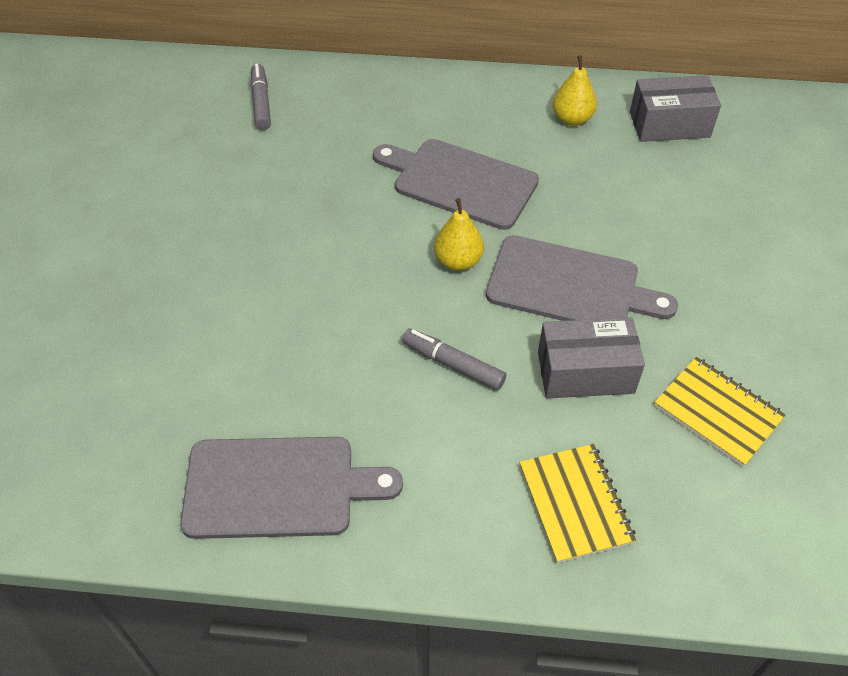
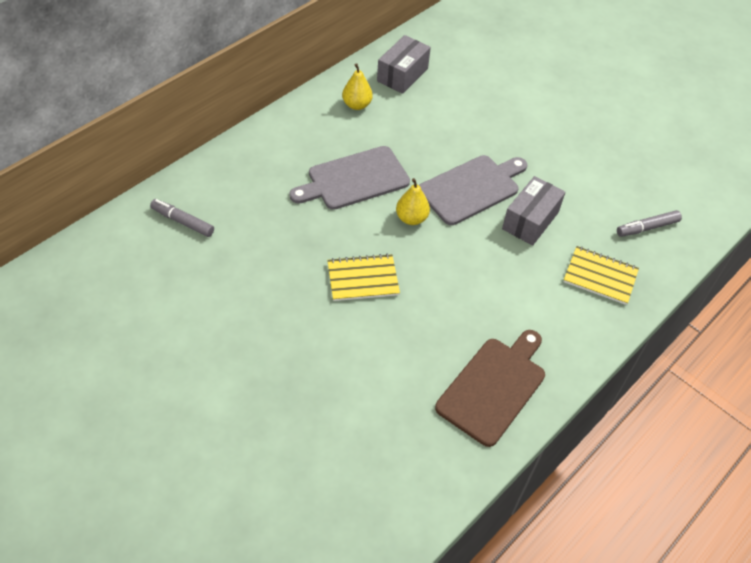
camera: 55 degrees left, 0 degrees up
grey cutting board [180,437,403,539] -> brown cutting board [435,330,545,447]
grey marker [402,328,506,390] -> grey marker moved to [617,210,682,237]
yellow notebook [654,357,786,467] -> yellow notebook moved to [327,254,400,301]

